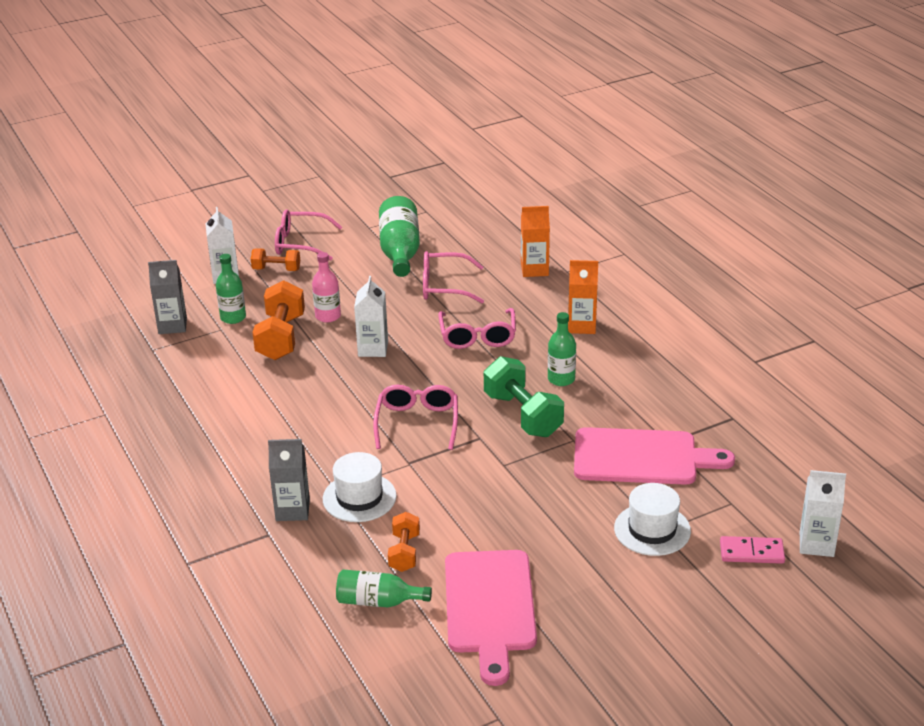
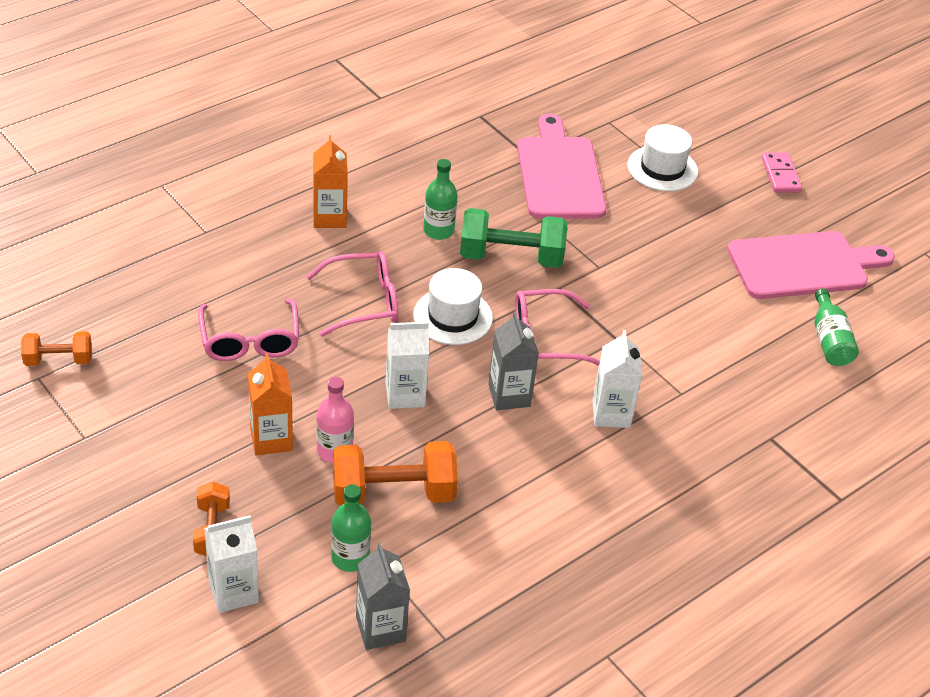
camera: 105 degrees left, 10 degrees up
grey carton [268,439,310,521] -> grey carton moved to [488,311,539,410]
pink glasses [275,209,342,260] -> none
white hat [323,452,397,522] -> white hat moved to [413,268,493,345]
green bottle [379,196,420,277] -> none
orange dumbbell [388,512,420,572] -> orange dumbbell moved to [21,331,92,366]
green dumbbell [484,356,564,437] -> green dumbbell turned 45 degrees clockwise [460,208,567,268]
orange carton [521,206,550,277] -> orange carton moved to [248,353,293,456]
pink domino [720,536,785,564] -> pink domino moved to [761,152,802,193]
white carton [800,470,846,557] -> white carton moved to [592,330,642,428]

